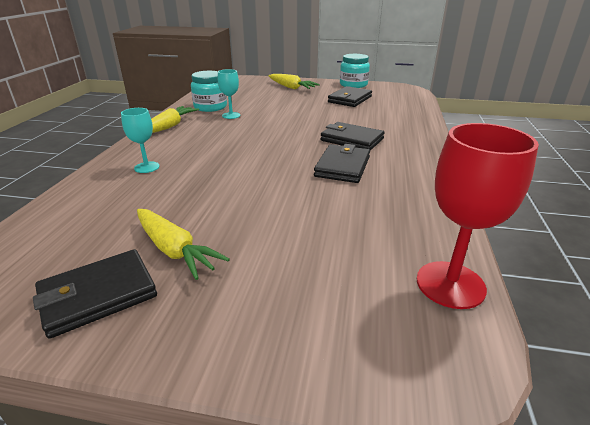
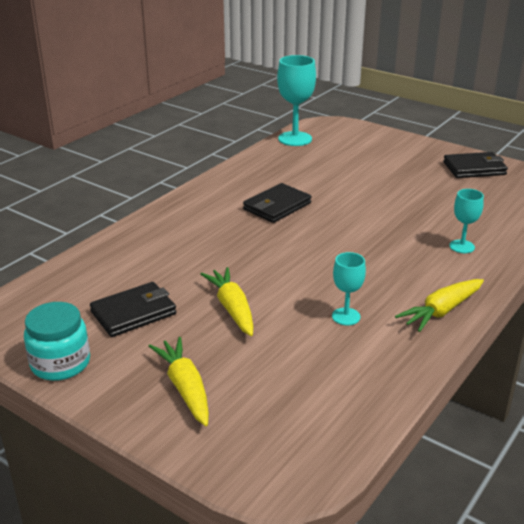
camera: 155 degrees left, 0 degrees up
yellow carrot [137,209,230,280] -> yellow carrot moved to [200,267,253,336]
turquoise jar [191,71,227,112] -> none
black wallet [320,122,385,151] -> none
red goblet [417,123,539,309] -> turquoise goblet [277,55,316,146]

